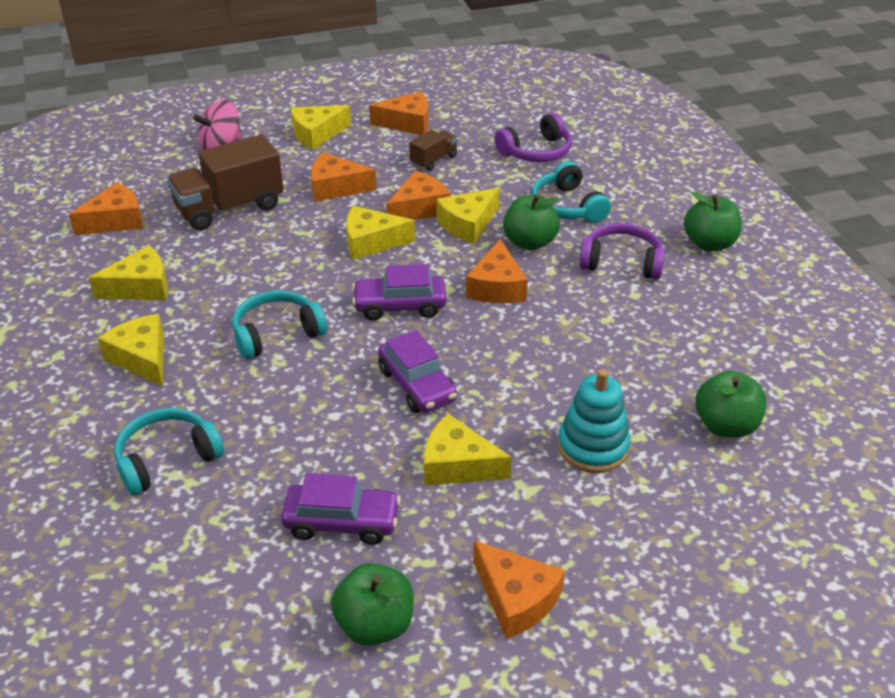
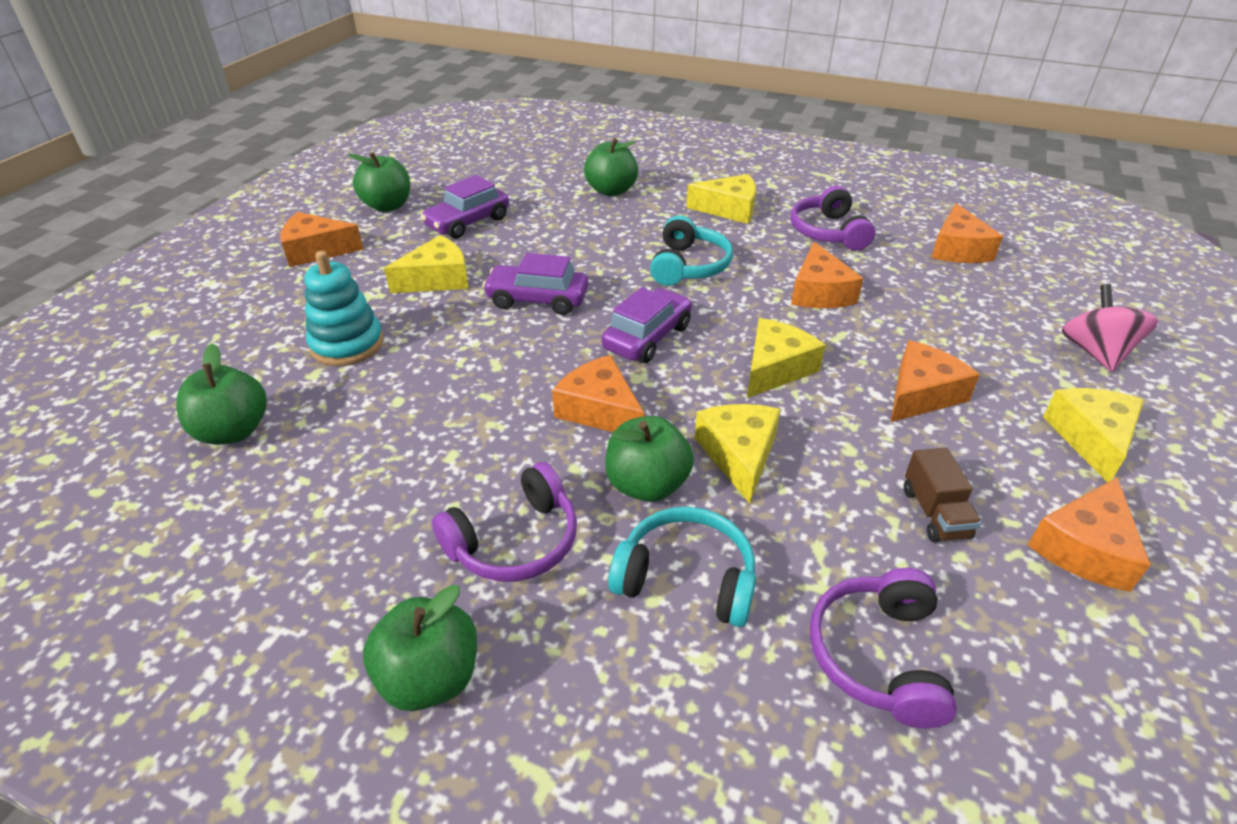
camera: 130 degrees right, 0 degrees up
yellow cheese [89,245,168,300] -> purple headphones [791,186,875,251]
turquoise headphones [114,408,224,495] -> green apple [584,138,638,196]
brown truck [167,134,284,230] -> none
orange cheese [386,171,451,220] -> orange cheese moved to [791,242,863,308]

